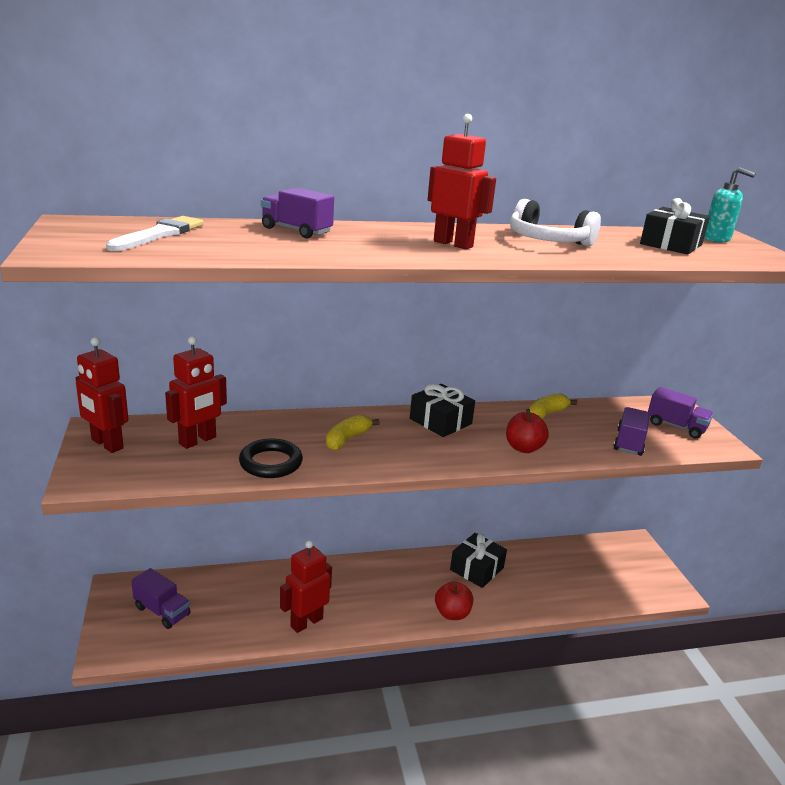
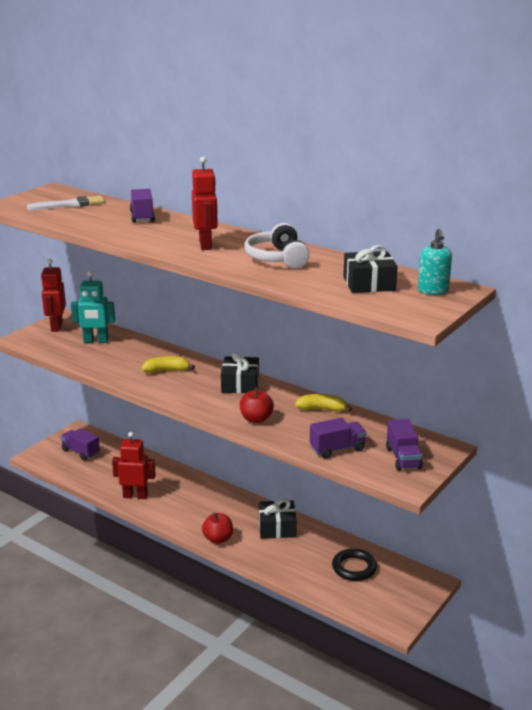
camera: 50 degrees right, 0 degrees up
purple truck [131,568,191,629] -> purple truck turned 135 degrees clockwise [60,428,100,461]
red robot [165,336,227,449] -> turquoise robot [71,271,115,343]
black ring [239,438,303,478] -> black ring moved to [332,548,377,581]

